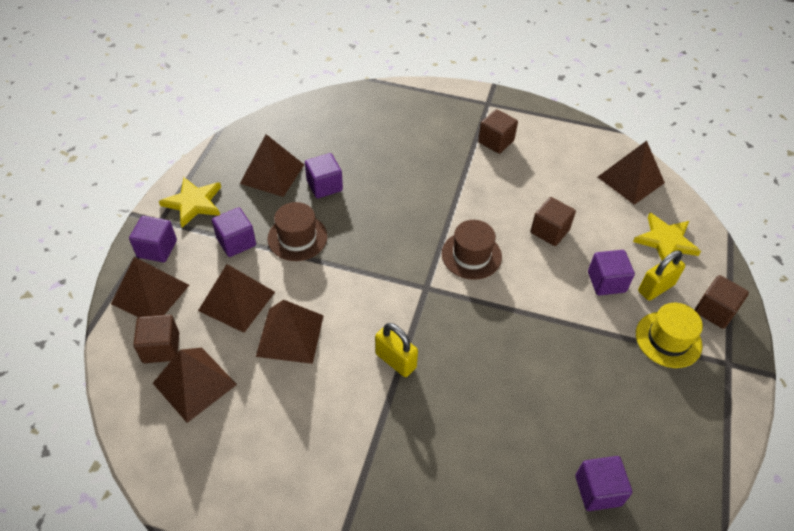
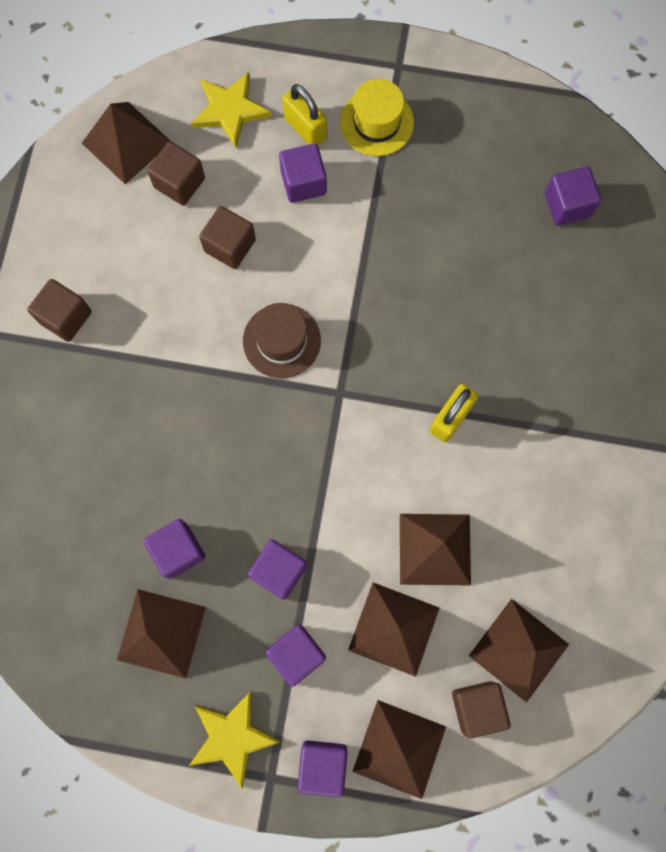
camera: 95 degrees left, 25 degrees up
brown hat [267,202,328,261] -> purple cube [248,539,307,600]
brown cube [695,275,749,329] -> brown cube moved to [147,141,205,206]

